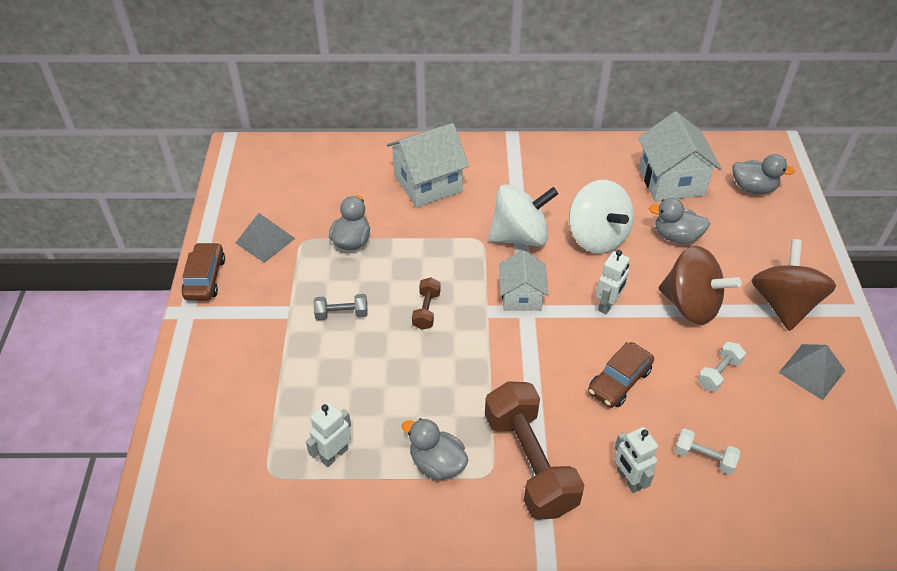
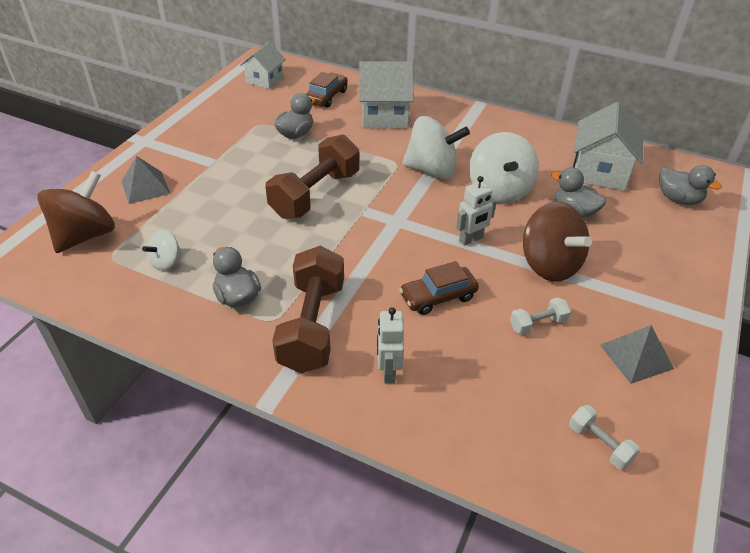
camera: 25 degrees right, 5 degrees down
brown car [181,242,225,300] -> brown car moved to [306,72,347,108]
grey pyramid [236,213,296,263] -> grey pyramid moved to [121,156,170,204]
white robot [306,402,351,467] -> white spinning top [142,229,182,271]
grey dumbbell [314,294,368,320] -> none
brown dumbbell [412,277,441,330] -> brown dumbbell [266,134,359,219], size x2.21
white house [499,250,549,311] -> white house moved to [240,42,286,89]
white dumbbell [674,428,740,475] -> white dumbbell moved to [569,405,640,469]
brown spinning top [751,239,836,331] -> brown spinning top moved to [37,171,115,253]

